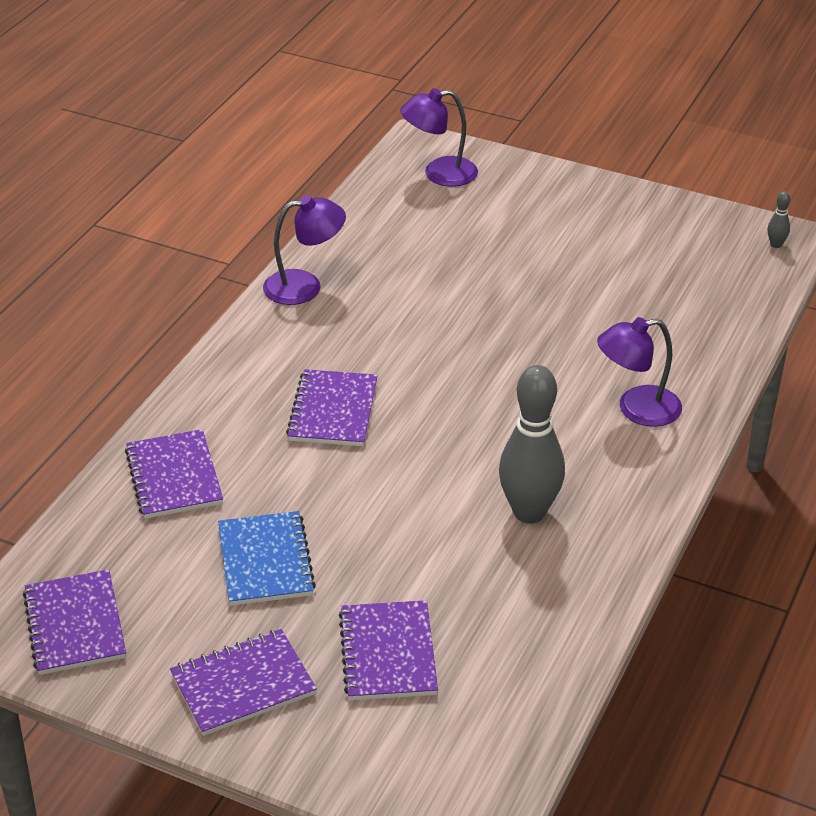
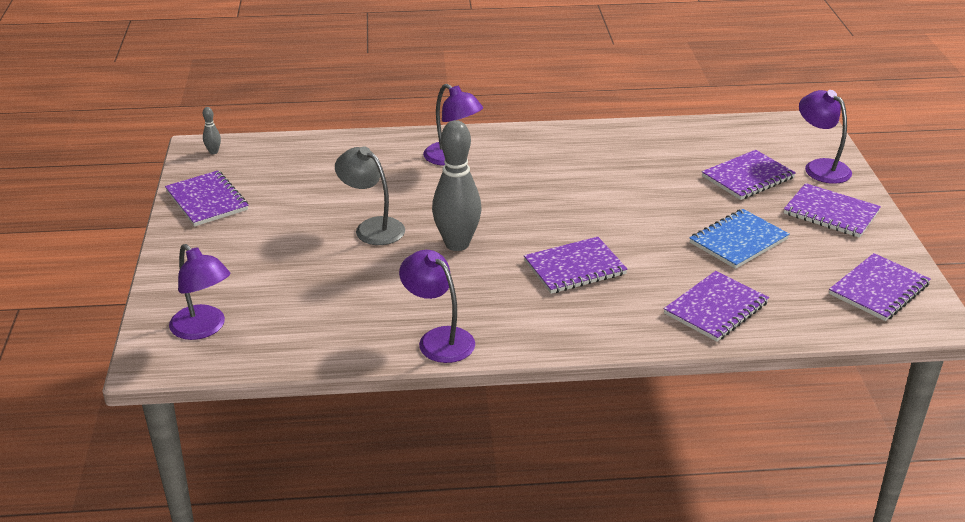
camera: 120 degrees left, 5 degrees down
grey bowling pin [499,365,565,523] -> grey bowling pin moved to [432,120,482,251]
none -> purple notebook [165,170,248,226]
none -> grey lamp [335,146,405,245]
none -> purple lamp [799,90,852,184]

